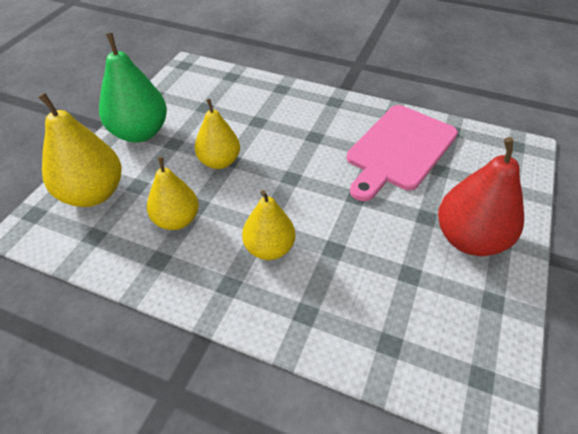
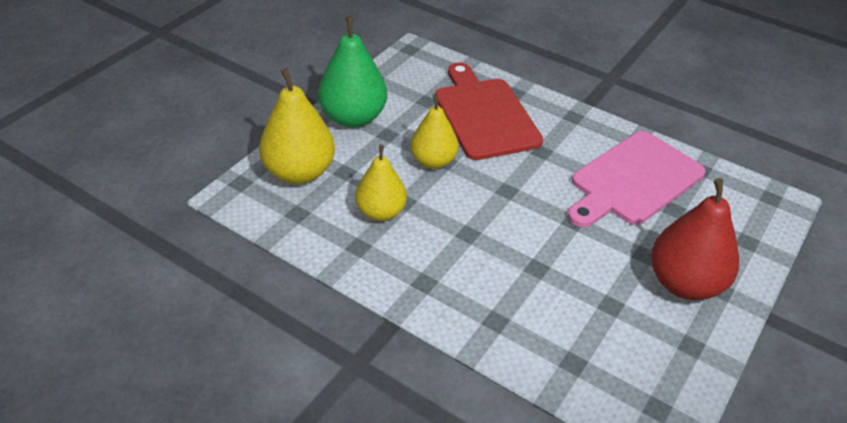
camera: 10 degrees right, 5 degrees down
yellow pear [242,190,295,260] -> none
none -> red cutting board [435,63,543,160]

